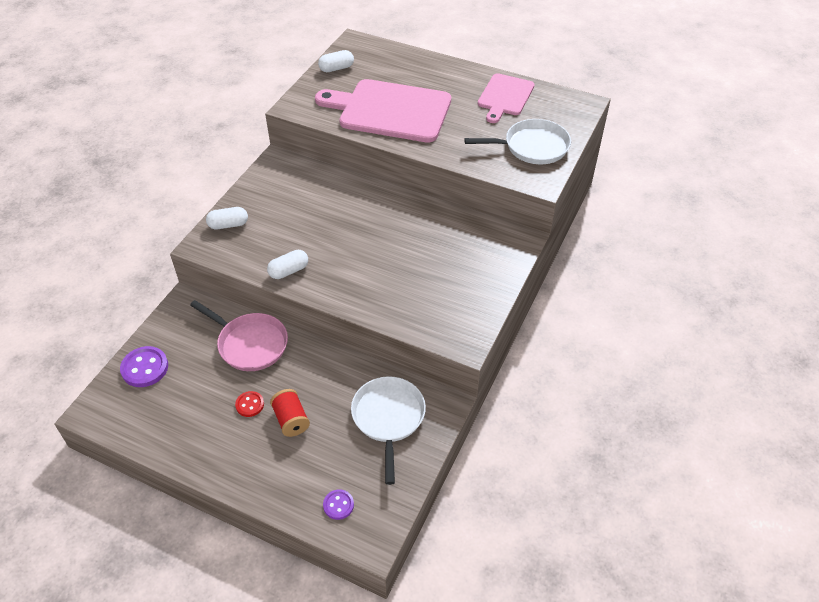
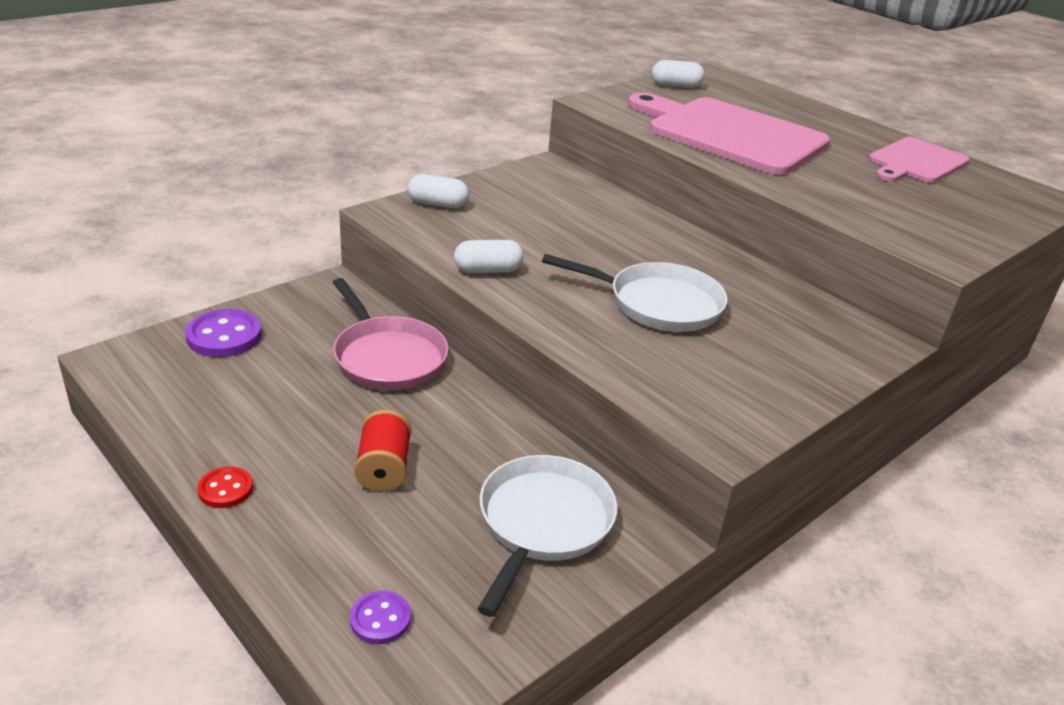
camera: 20 degrees right, 15 degrees down
red button [235,391,264,417] -> red button moved to [197,466,253,508]
white pan [464,119,571,164] -> white pan moved to [542,254,728,332]

